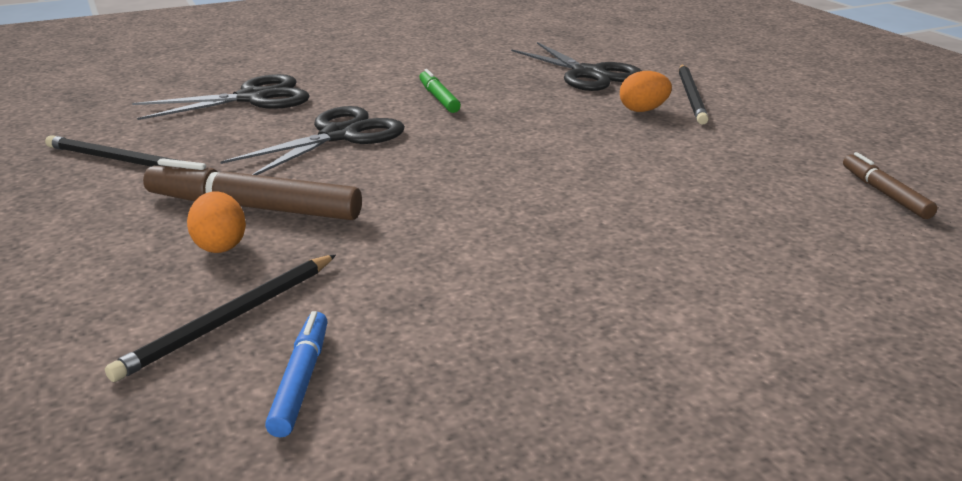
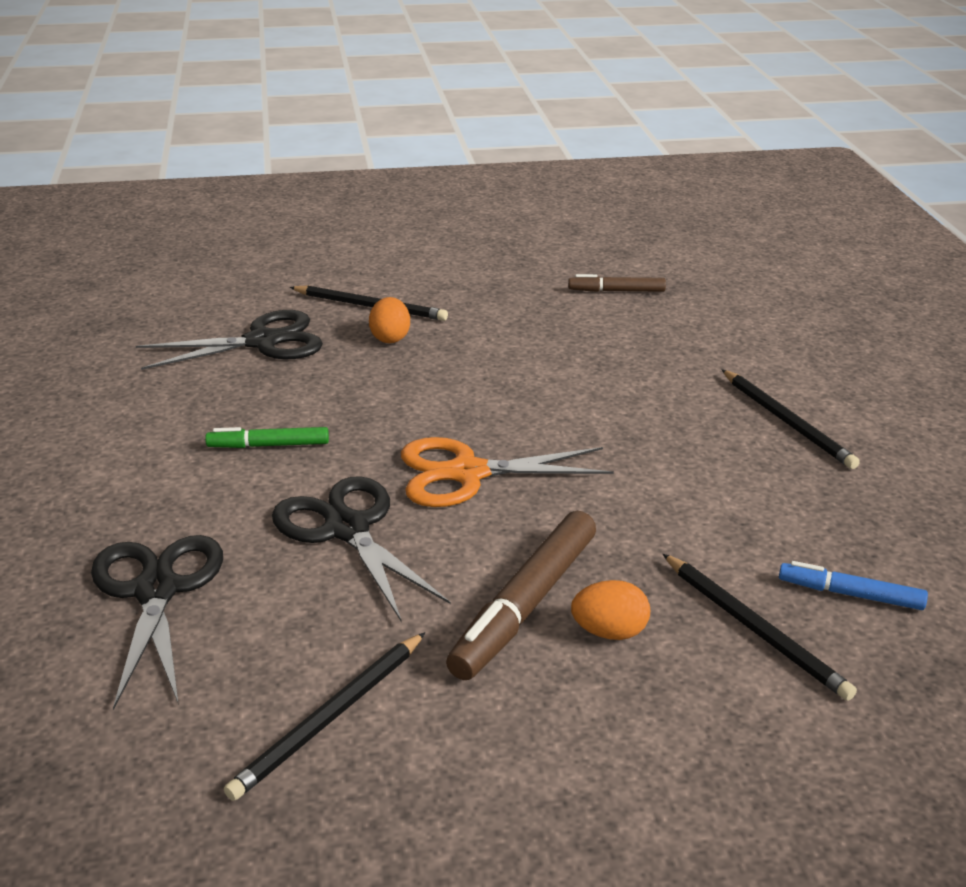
camera: 75 degrees left, 5 degrees up
none -> orange scissors [401,437,614,507]
none -> black pencil [722,369,860,469]

